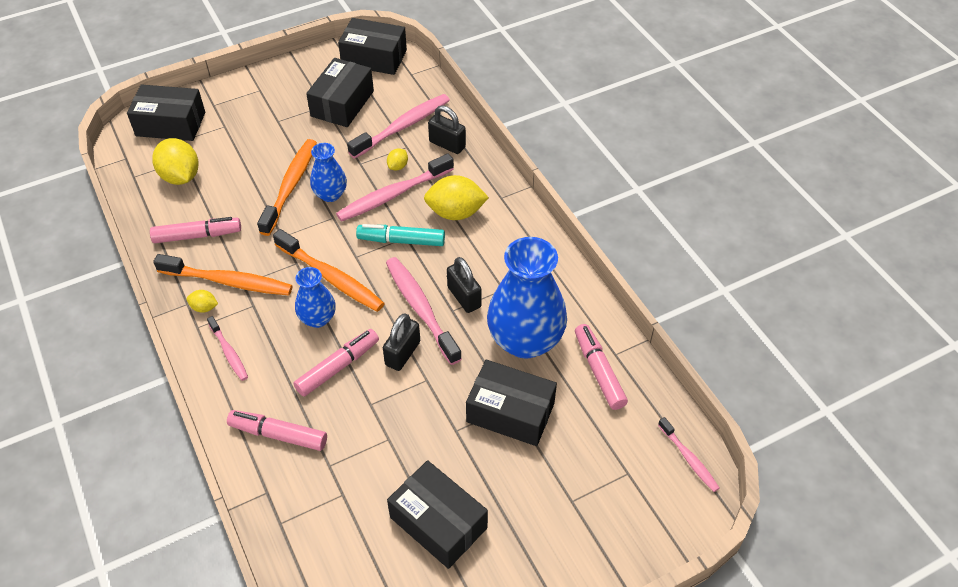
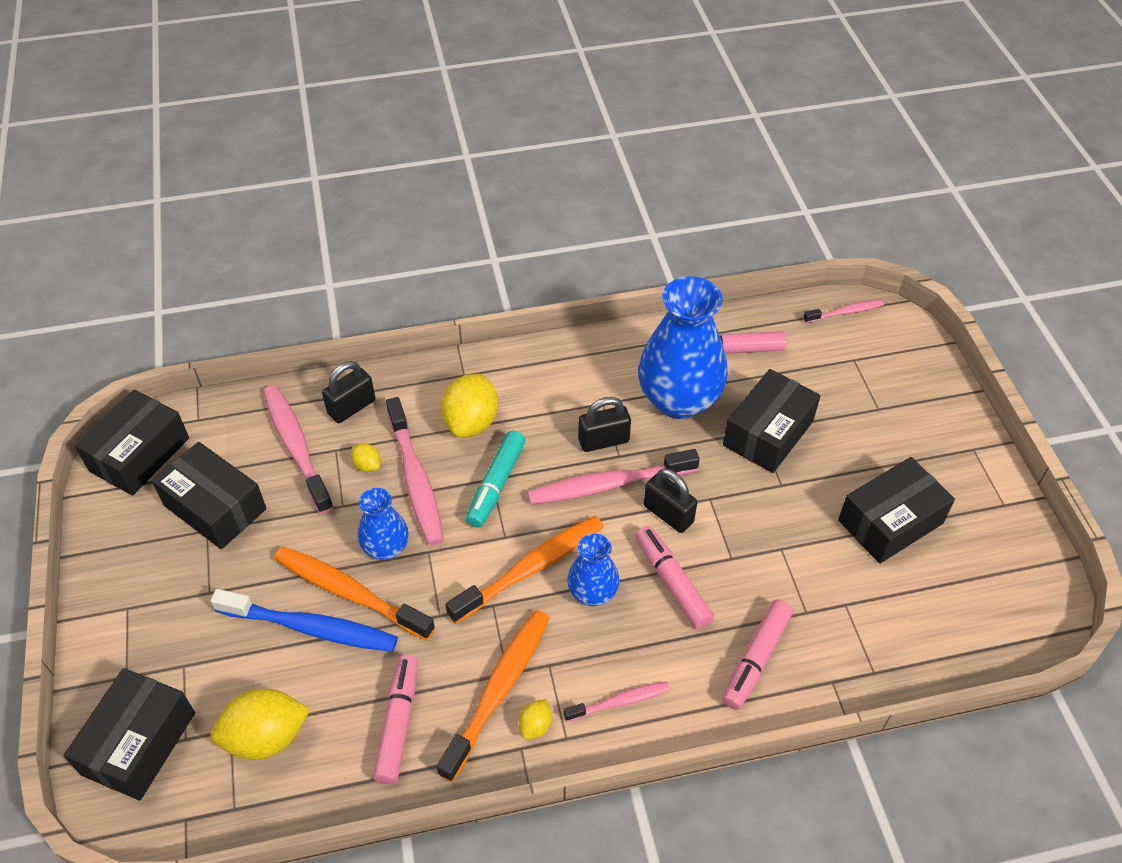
camera: 75 degrees left, 0 degrees up
none -> blue toothbrush [210,589,398,652]

